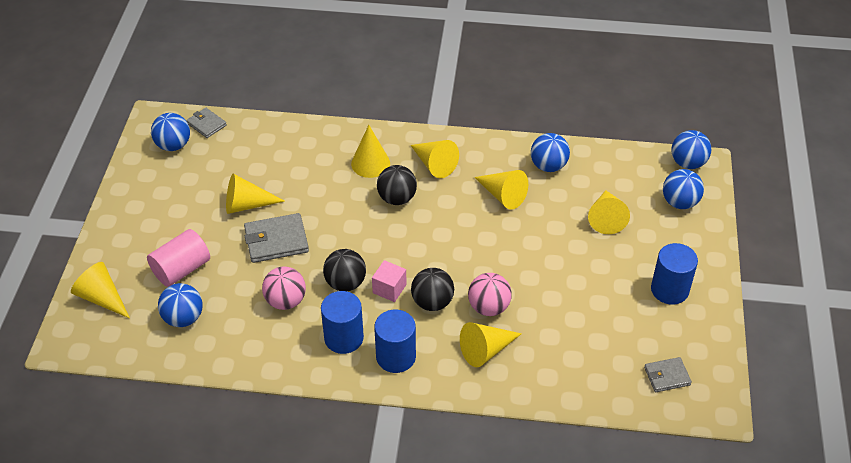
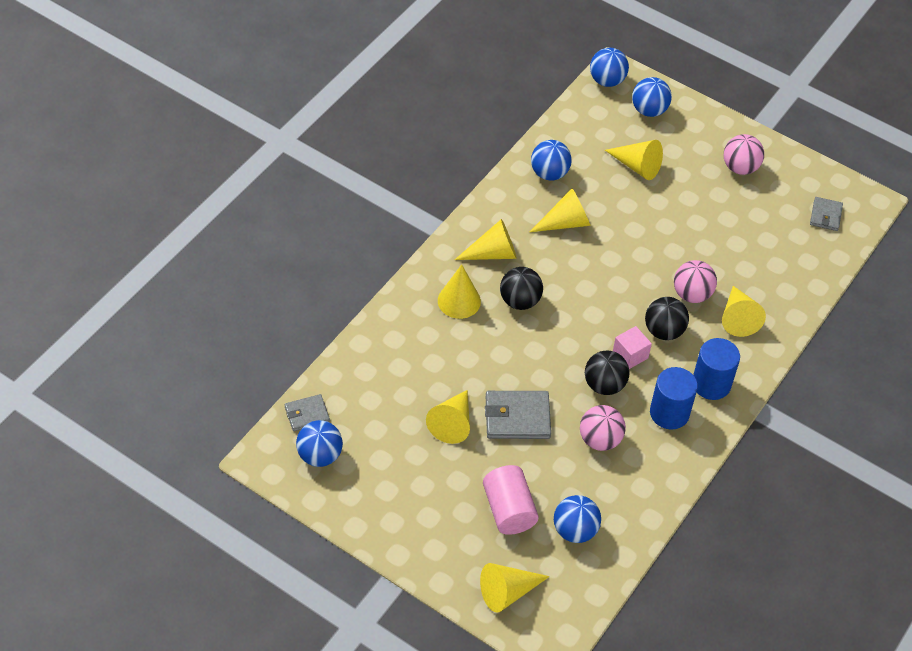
camera: 65 degrees left, 5 degrees up
grey wallet [244,213,309,263] -> grey wallet turned 75 degrees clockwise [485,391,551,439]
blue cylinder [651,243,698,305] -> pink ball [724,134,764,175]

